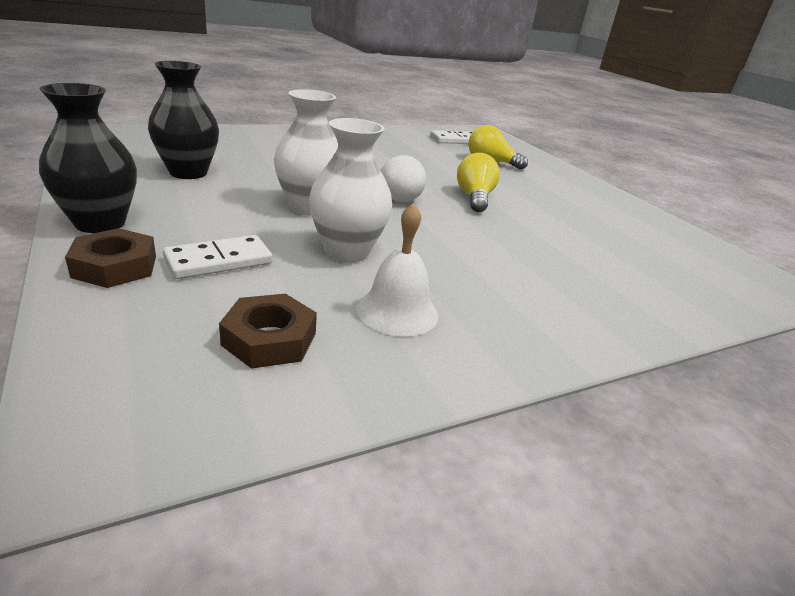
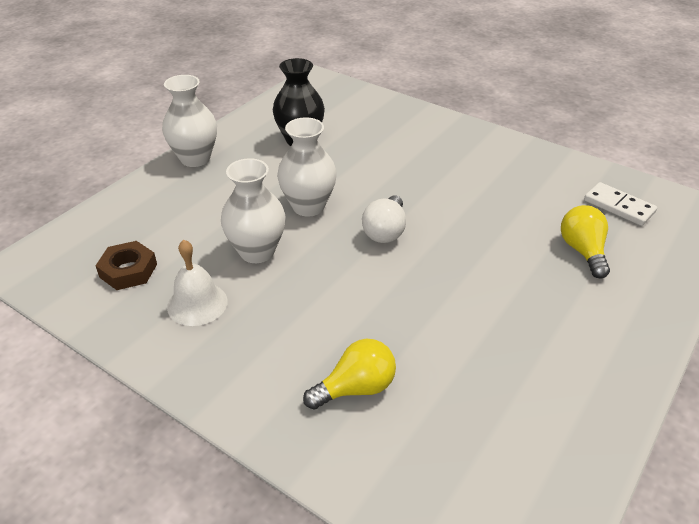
camera: 65 degrees right, 10 degrees up
black vase [39,83,137,233] -> white vase [162,75,217,167]
brown nut [65,228,156,288] -> none
white domino [163,235,272,279] -> none
yellow light bulb [457,153,500,212] -> yellow light bulb moved to [303,339,396,410]

